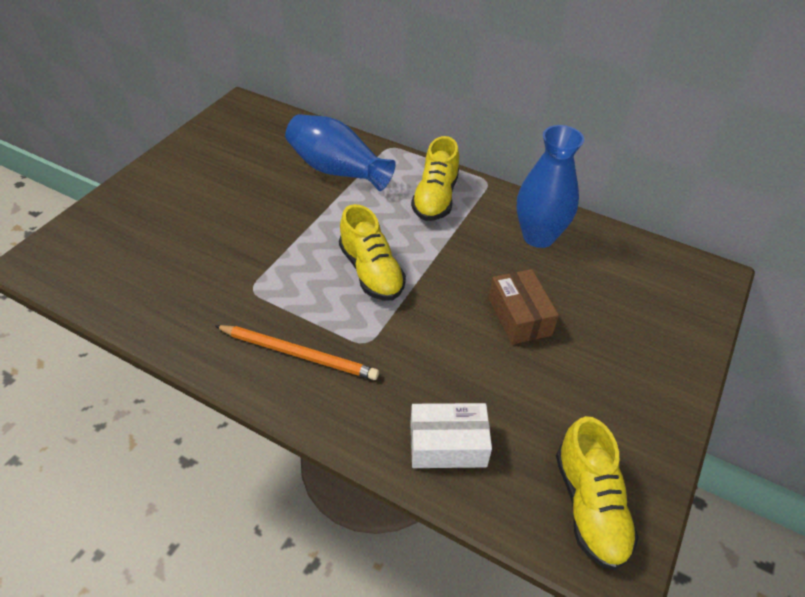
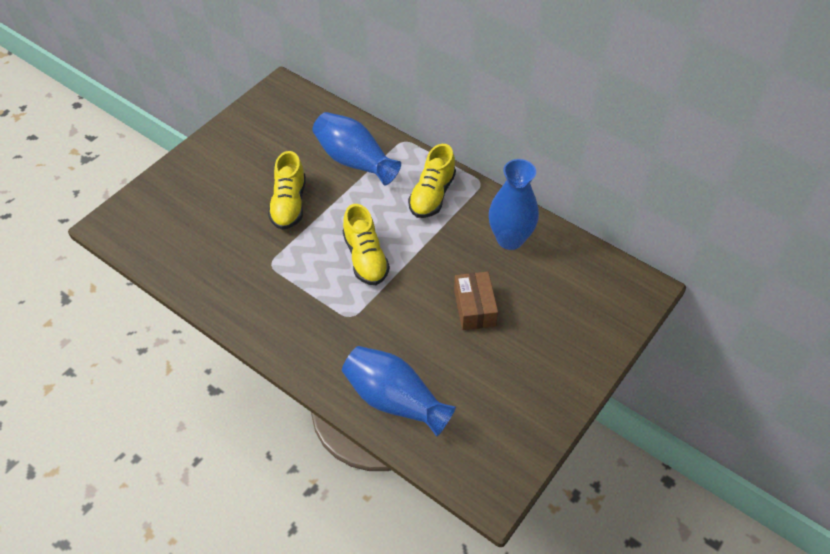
camera: 10 degrees right, 5 degrees up
orange pencil [215,325,379,380] -> none
white box [410,403,492,468] -> blue vase [342,346,456,437]
yellow shoe [556,416,639,570] -> yellow shoe moved to [268,151,306,230]

